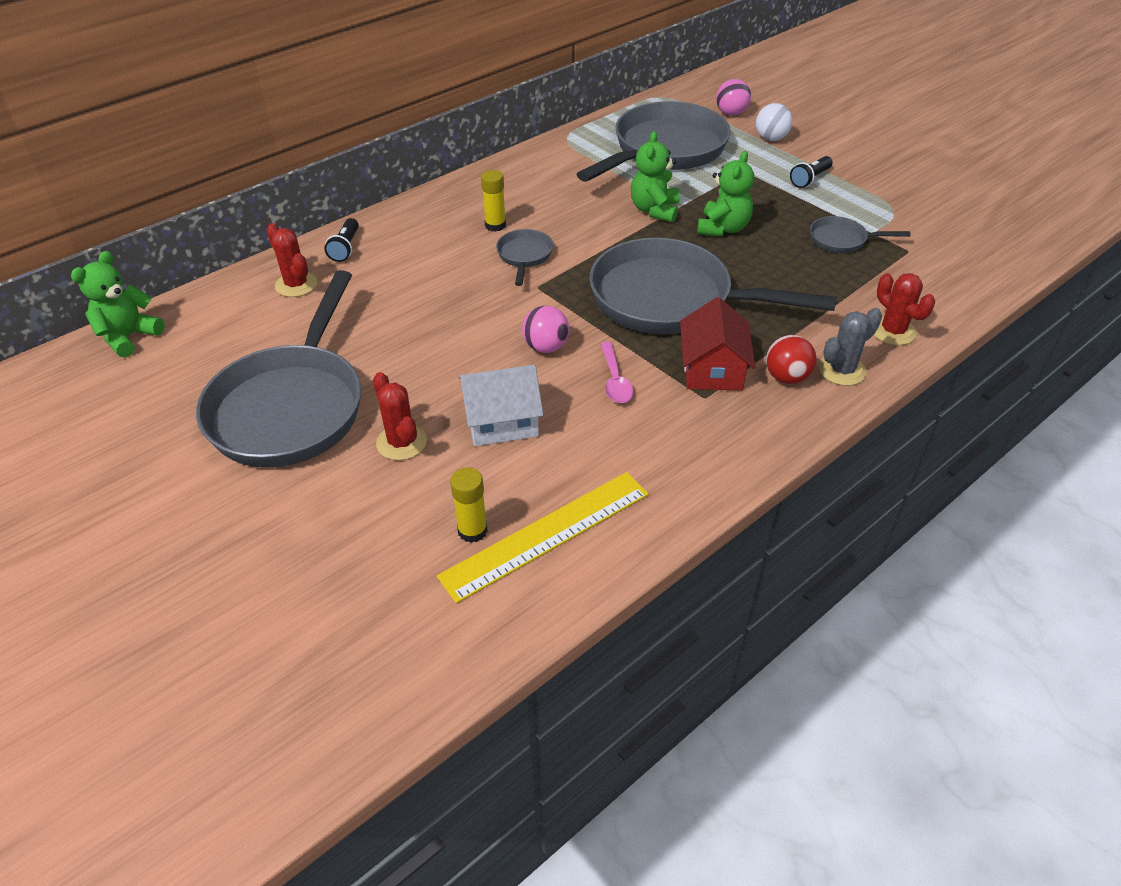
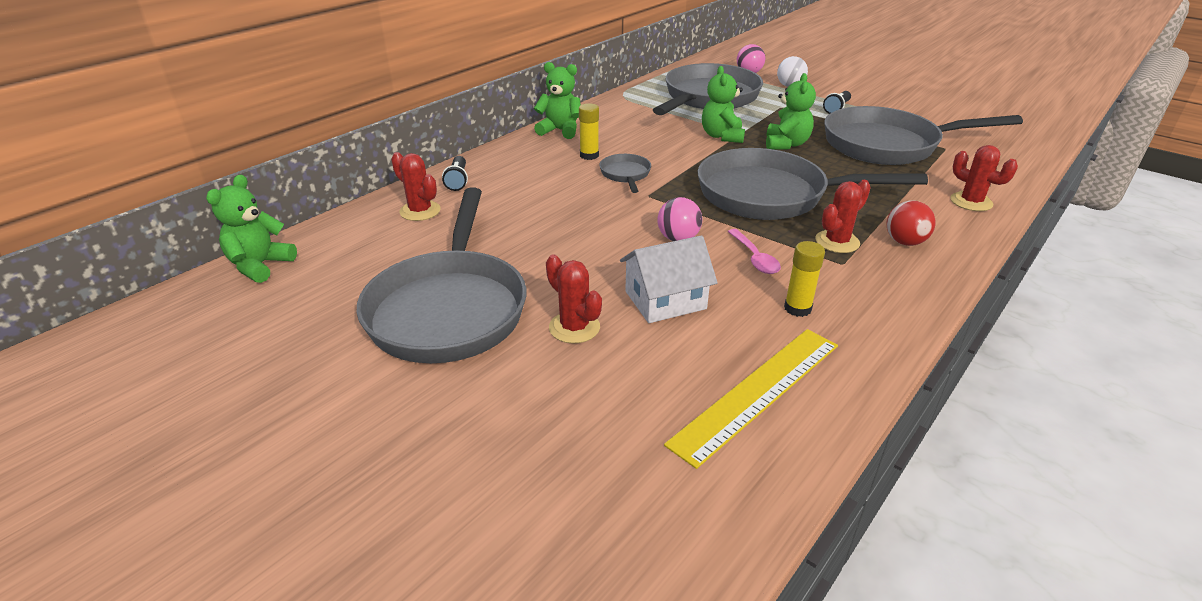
camera: 10 degrees left, 10 degrees down
yellow glue stick [450,467,488,543] -> yellow glue stick moved to [784,241,825,317]
red house [680,297,755,391] -> red cactus [815,180,871,253]
grey pan [810,216,910,253] -> grey pan [824,106,1023,165], size x2.31
grey cactus [819,308,882,386] -> none
none -> green teddy bear [534,62,581,139]

